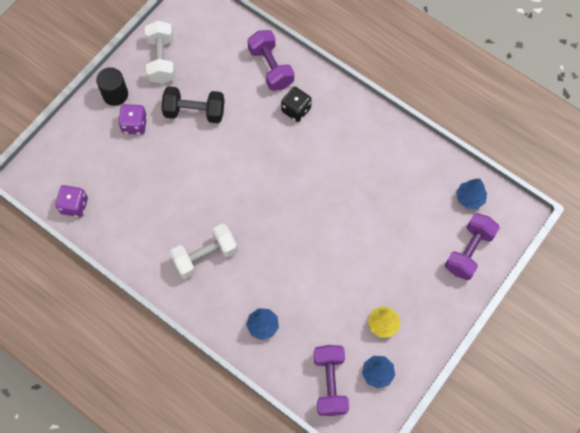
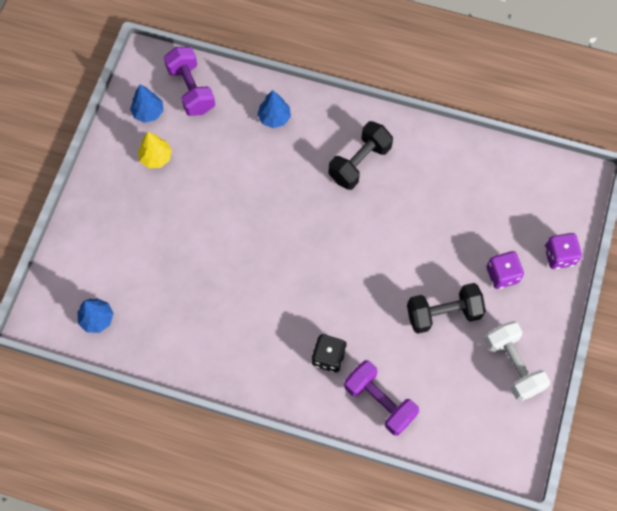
camera: 160 degrees right, 0 degrees up
purple dice [55,185,88,217] -> purple dice moved to [545,233,582,269]
black cylinder [96,67,128,106] -> none
white dumbbell [170,224,238,279] -> black dumbbell [328,121,393,190]
purple dumbbell [445,213,500,280] -> none

